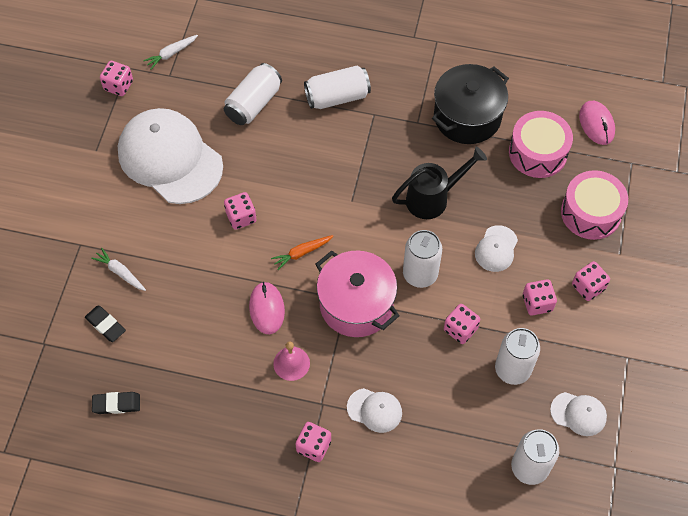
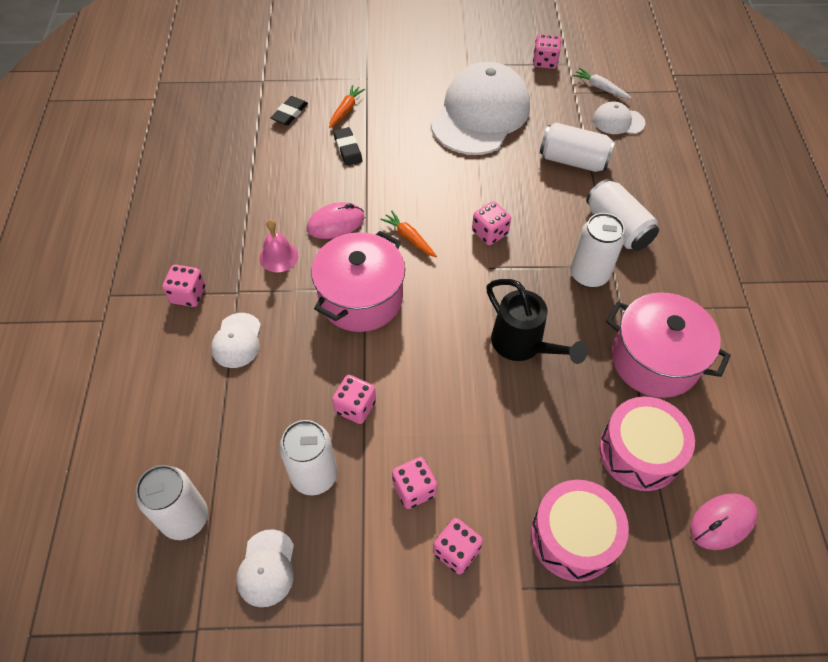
camera: 75 degrees right, 5 degrees down
white carrot [91,248,146,291] -> orange carrot [329,85,365,128]
black eraser [92,392,140,414] -> black eraser moved to [333,127,362,166]
pink dice [224,192,256,230] -> pink dice moved to [472,201,511,245]
white can [403,230,442,288] -> white can moved to [570,213,625,288]
black pot [432,64,509,144] -> pink pot [606,292,731,398]
white cap [475,225,518,272] -> white cap moved to [593,101,645,134]

